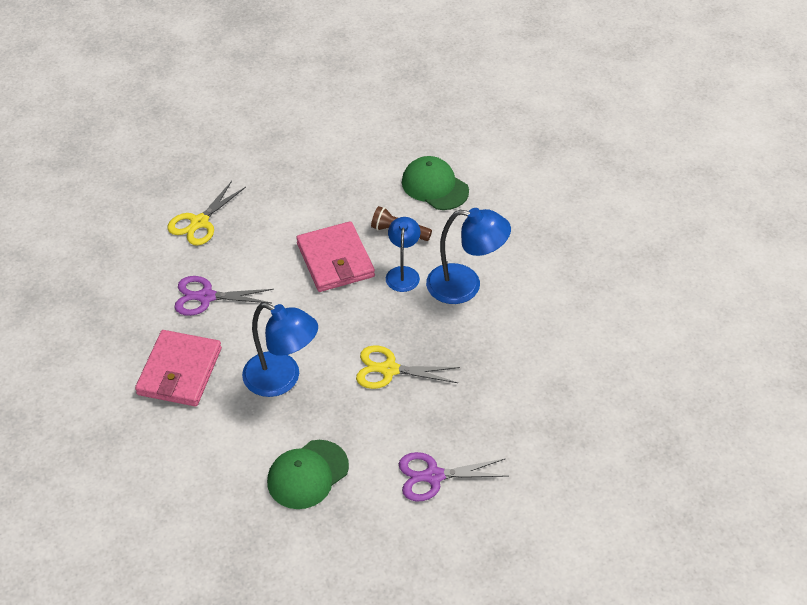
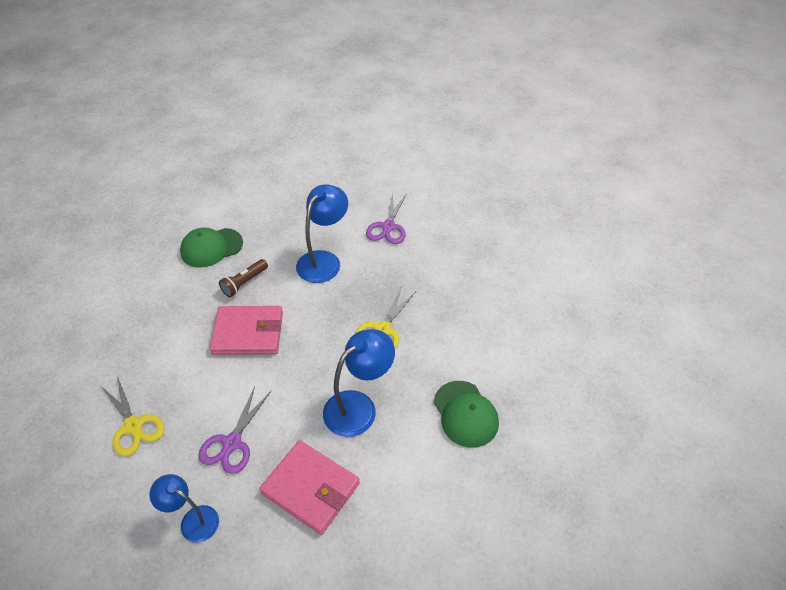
camera: 70 degrees left, 0 degrees up
blue lamp [386,217,420,292] -> blue lamp moved to [149,474,219,543]
purple scissors [399,452,508,502] -> purple scissors moved to [366,193,407,244]

